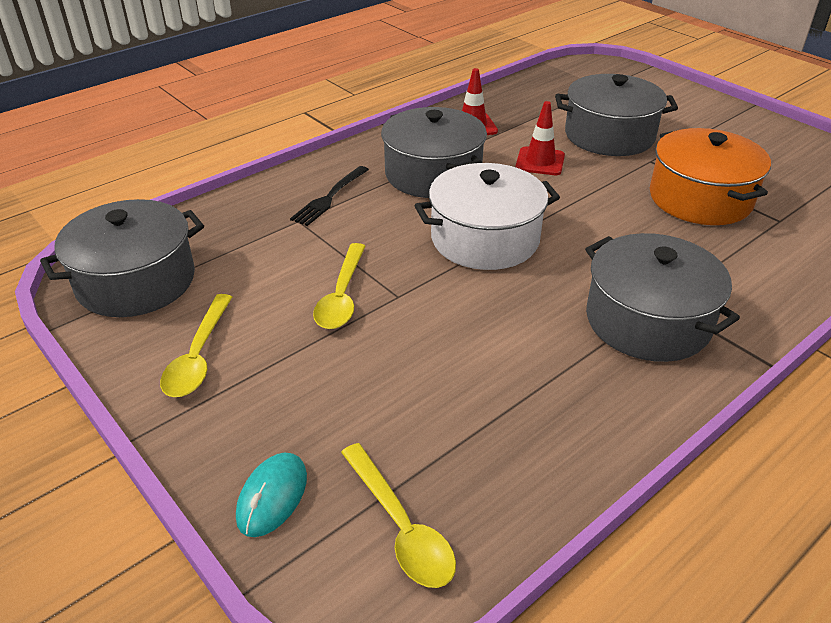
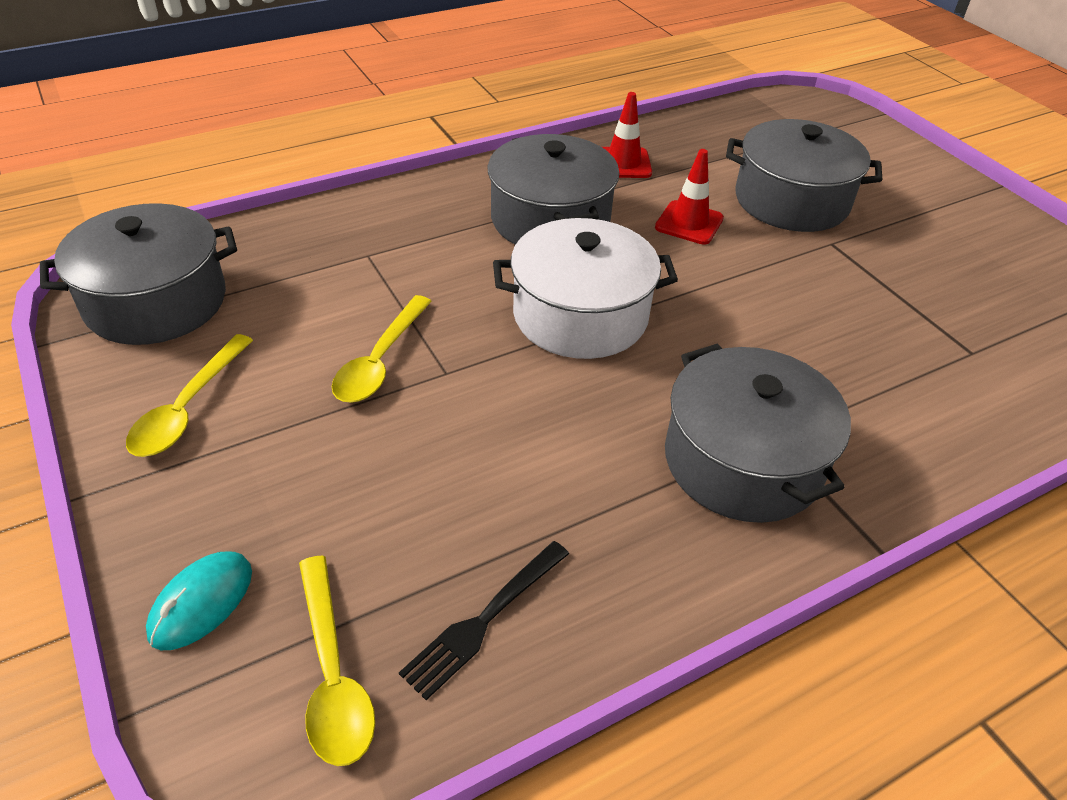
camera: 10 degrees right, 5 degrees up
black fork [290,166,369,226] -> black fork moved to [399,541,569,700]
orange pot [650,128,771,225] -> none

